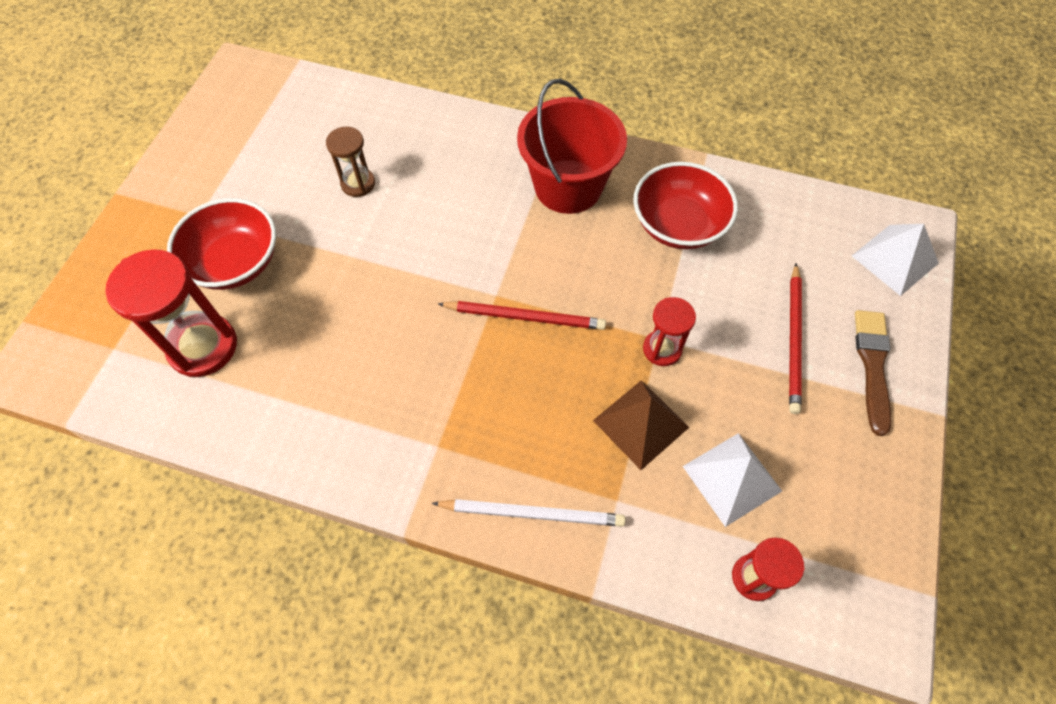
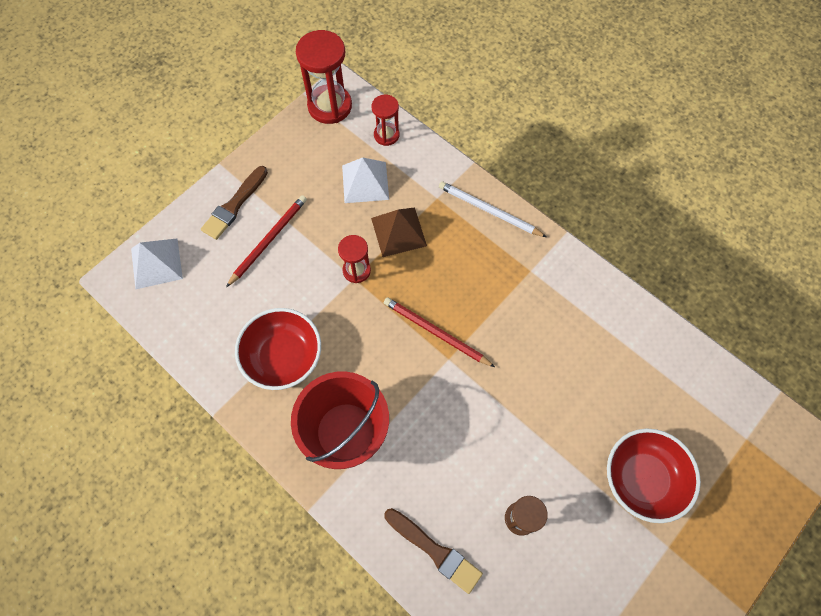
camera: 155 degrees left, 5 degrees up
red hourglass [105,249,237,377] -> red hourglass moved to [296,30,352,124]
none -> brown brush [384,508,483,594]

